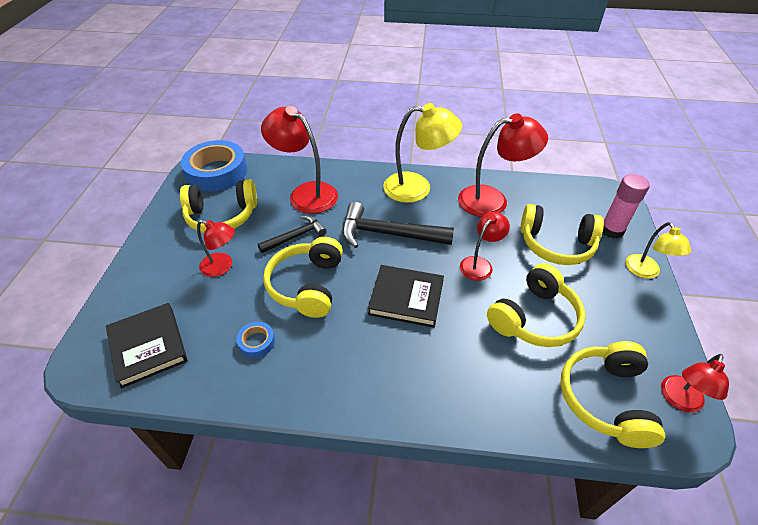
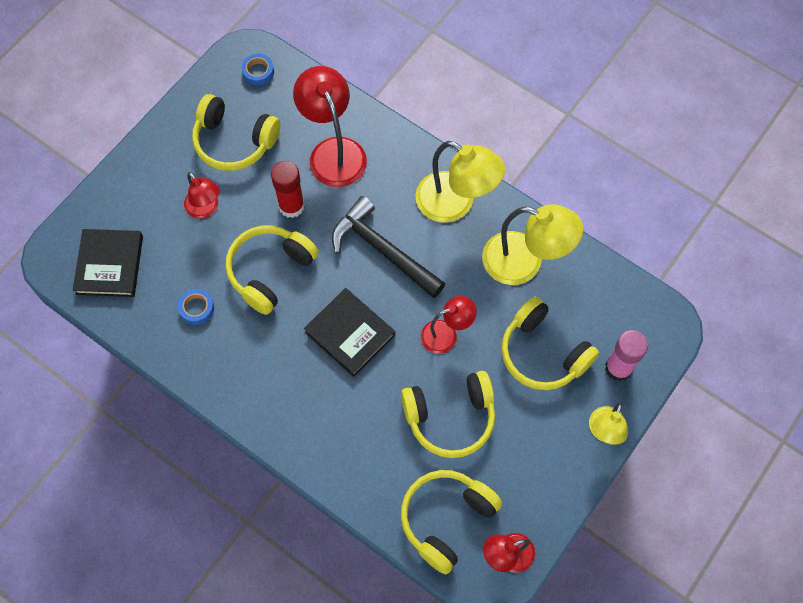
camera: 30 degrees right, 20 degrees up
blue tape [181,140,247,192] -> blue tape [241,54,274,86], size x0.43
black hammer [258,215,327,253] -> red glue stick [271,161,305,218]
red lamp [458,114,548,217] -> yellow lamp [482,204,583,285]

